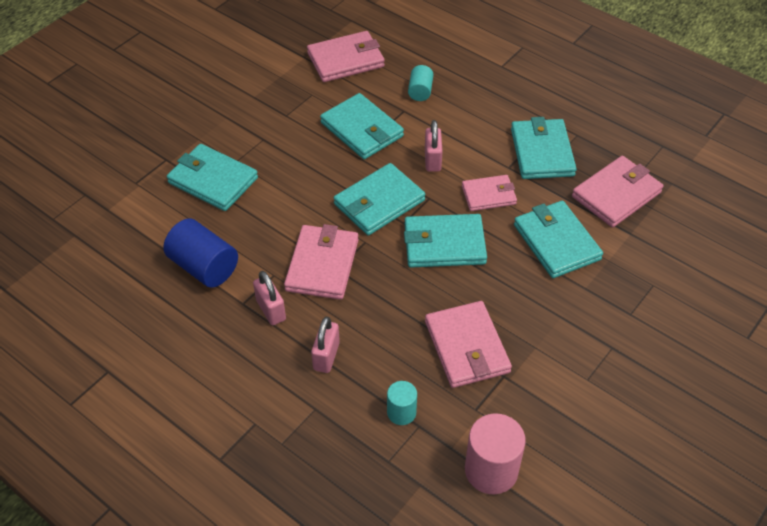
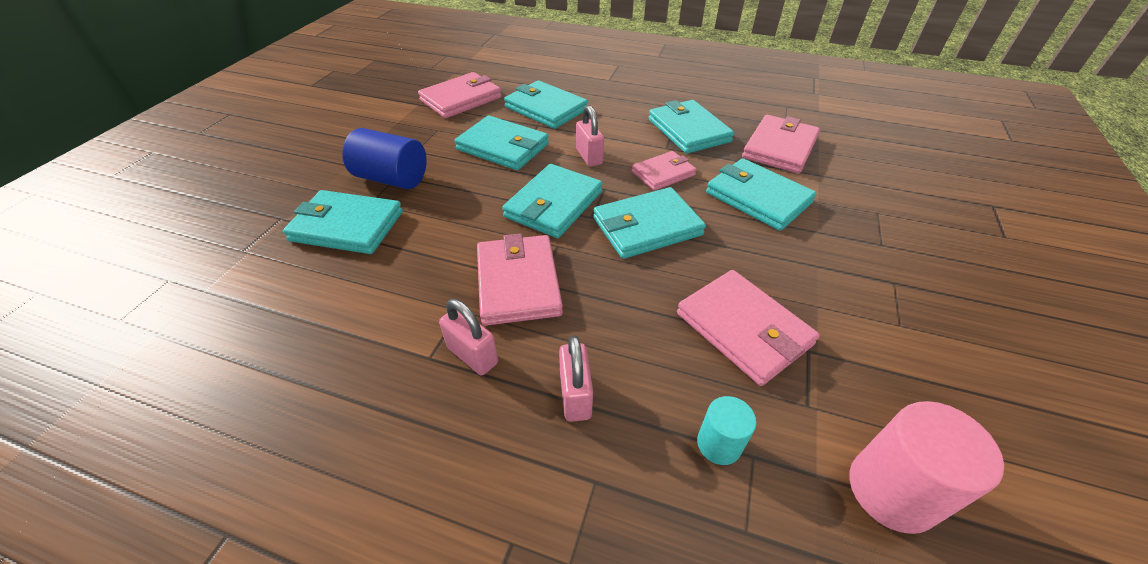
camera: 20 degrees left, 5 degrees down
blue cylinder [163,218,238,288] -> blue cylinder moved to [342,128,427,189]
turquoise cylinder [408,65,433,101] -> turquoise wallet [504,80,588,129]

